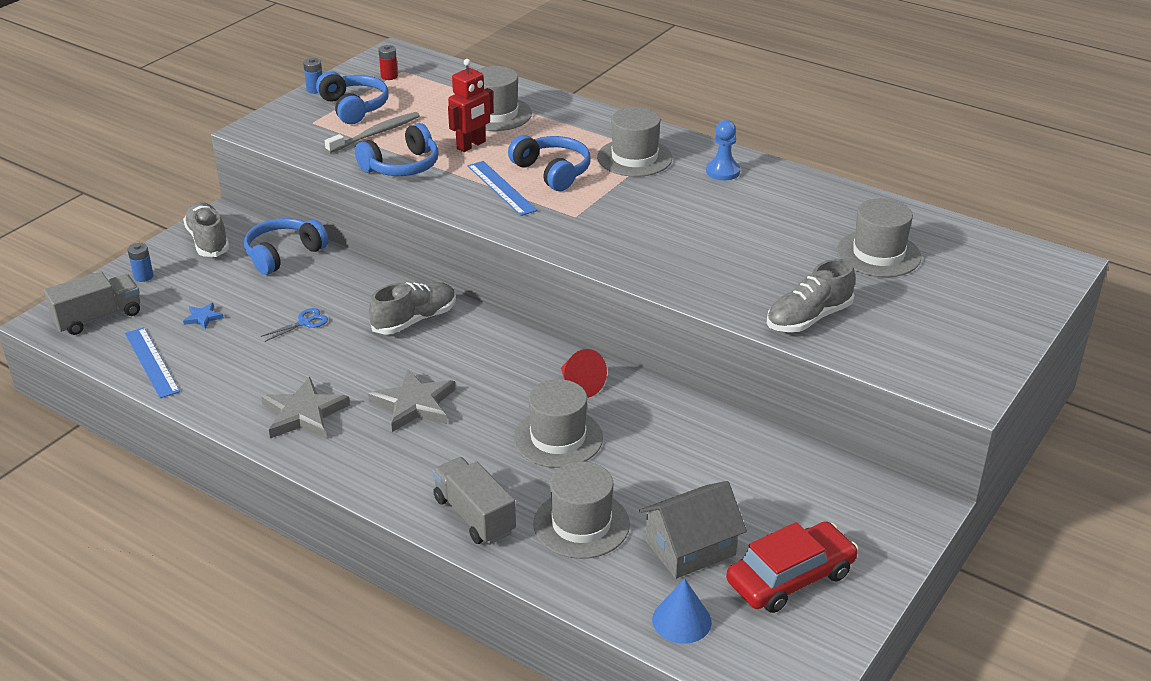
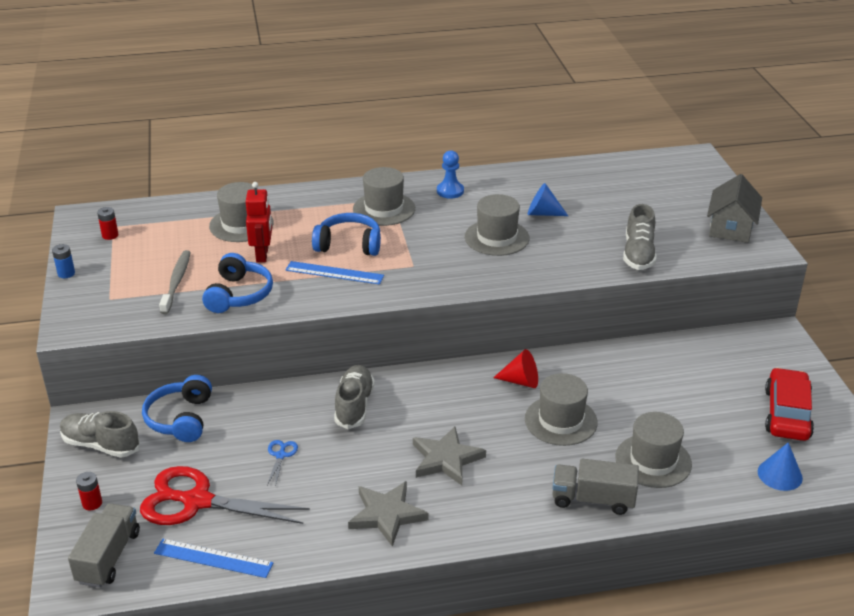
camera: 45 degrees left, 0 degrees up
blue battery [128,243,154,282] -> red battery [76,472,102,511]
blue star [183,303,224,329] -> red scissors [140,466,310,525]
blue headphones [316,71,389,124] -> none
grey house [639,481,747,579] -> grey house moved to [707,174,762,243]
grey hat [837,198,921,277] -> grey hat moved to [465,194,530,256]
none -> blue cone [528,183,568,216]

